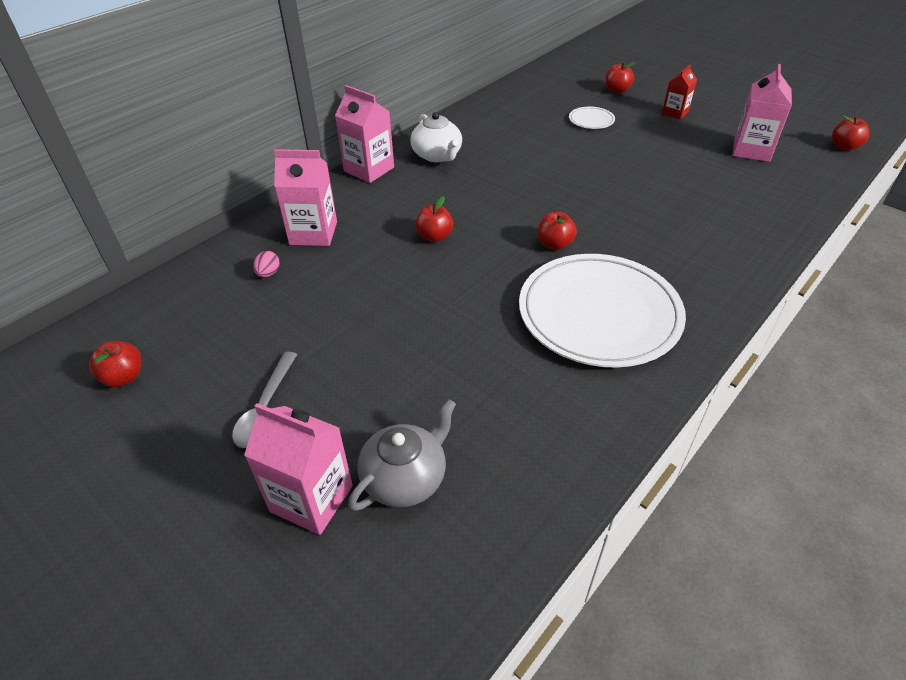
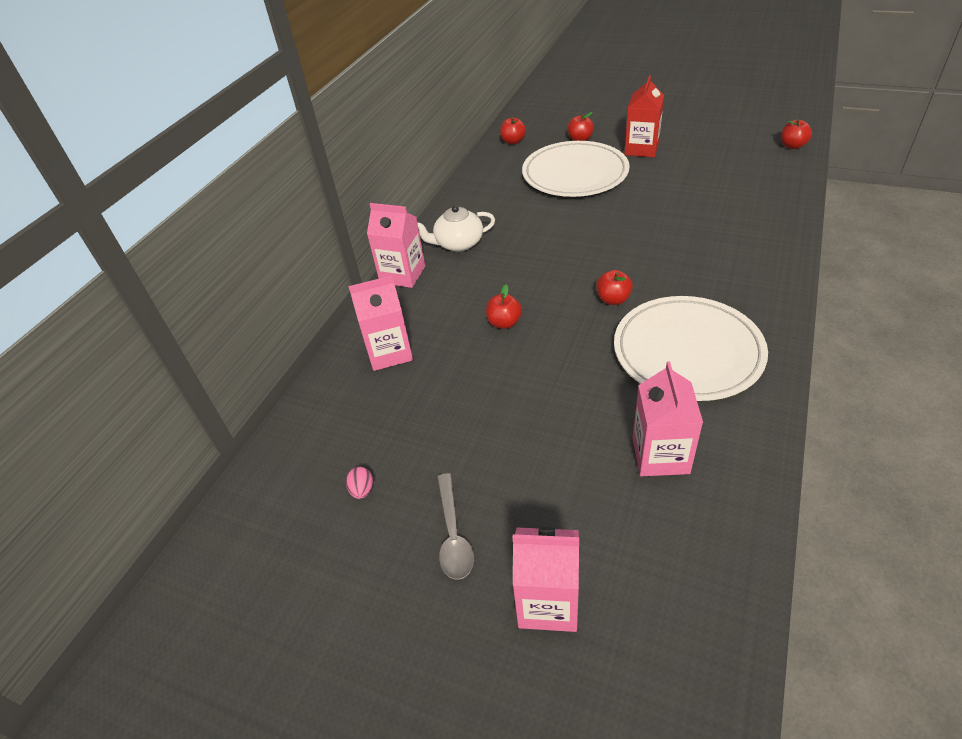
camera: 15 degrees left, 0 degrees up
red apple [89,341,142,387] -> red apple moved to [500,117,526,144]
pink egg [253,251,279,277] -> pink egg moved to [346,467,373,499]
grey teapot [348,399,456,511] -> none
white teapot [410,112,462,162] -> white teapot turned 120 degrees clockwise [417,205,495,252]
white plate [569,107,615,129] -> white plate [522,141,630,197], size x2.48
red carton [662,65,697,120] -> red carton [624,75,664,157], size x1.62
pink carton [733,64,792,162] -> pink carton moved to [632,361,703,476]

